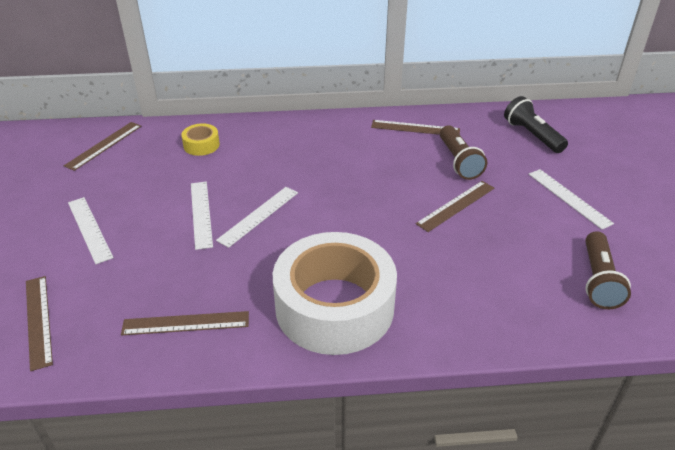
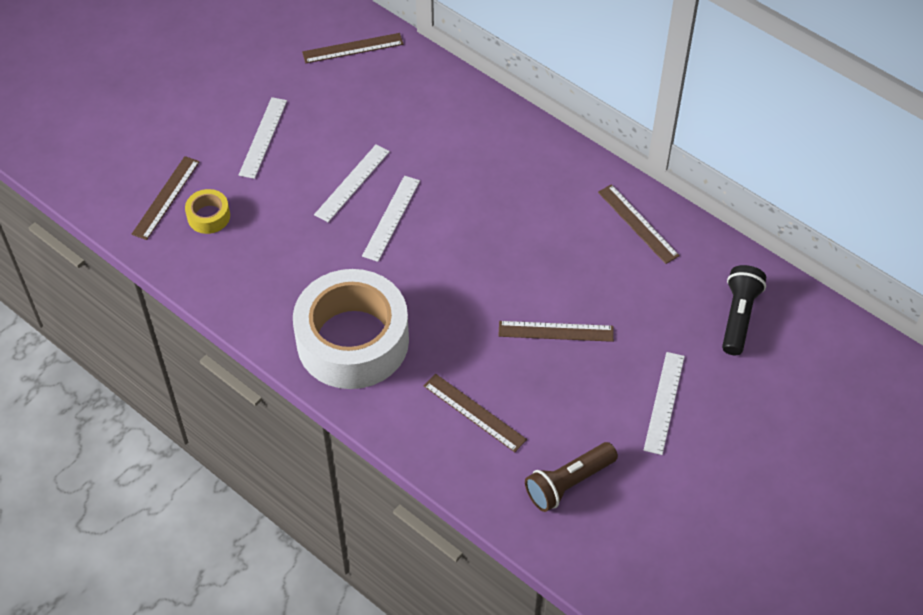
camera: 45 degrees right, 15 degrees up
brown ruler [121,311,249,335] -> brown ruler moved to [424,374,527,452]
yellow tape [181,124,220,156] -> yellow tape moved to [185,189,230,234]
white ruler [216,187,298,248] -> white ruler turned 60 degrees counterclockwise [362,176,420,262]
brown flashlight [440,125,487,180] -> none

